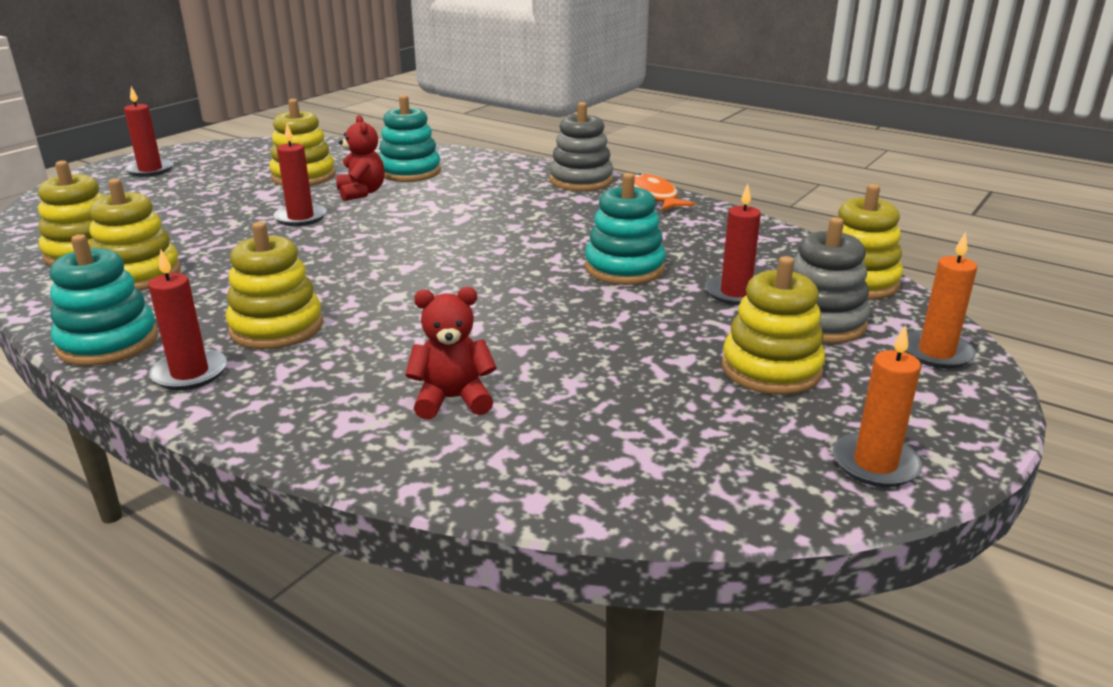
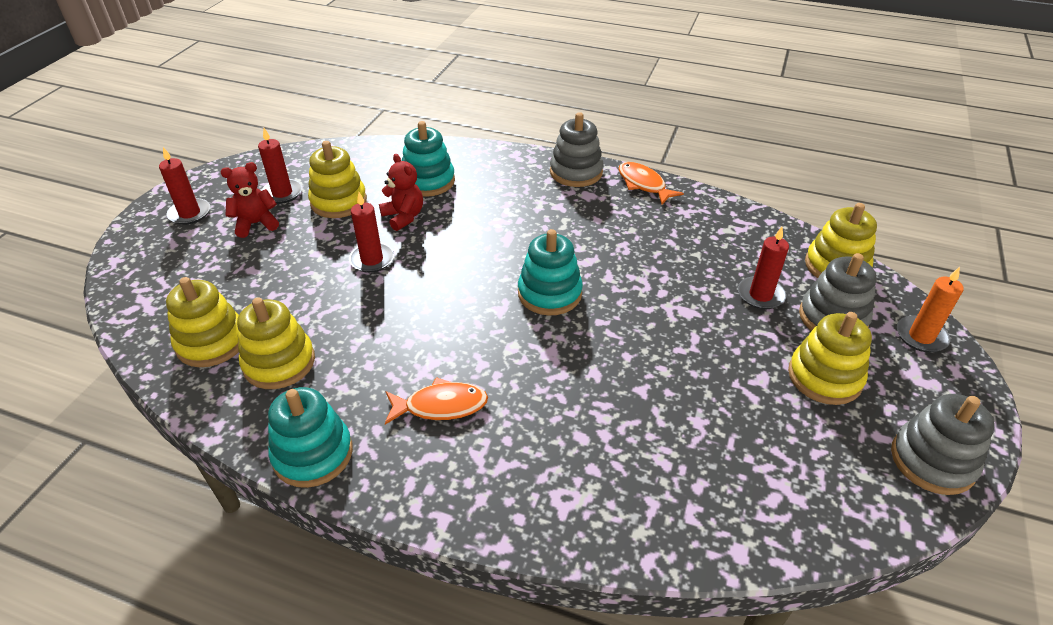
camera: 15 degrees left, 15 degrees up
red candle [148,250,227,390] -> red candle moved to [258,128,302,204]
yellow stacking toy [226,222,323,349] -> orange fish [385,377,488,425]
red teddy bear [405,287,497,419] -> red teddy bear moved to [221,162,279,238]
turquoise stacking toy [585,173,666,285] -> turquoise stacking toy moved to [518,229,583,316]
orange candle [833,325,922,487] -> grey stacking toy [891,394,995,495]

